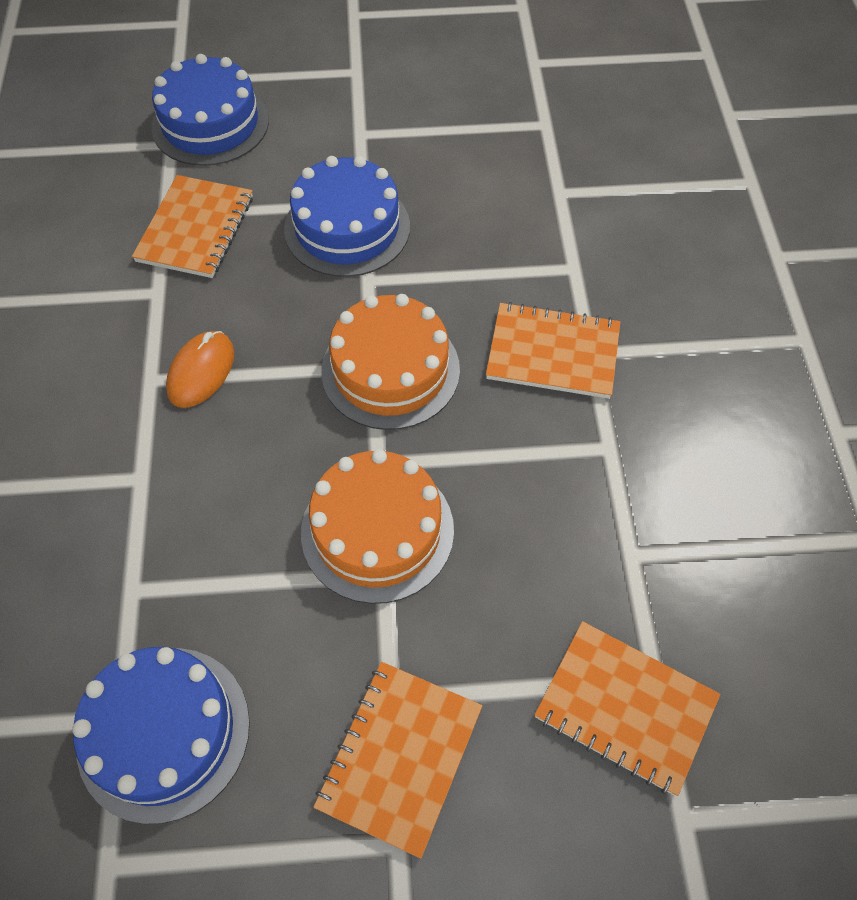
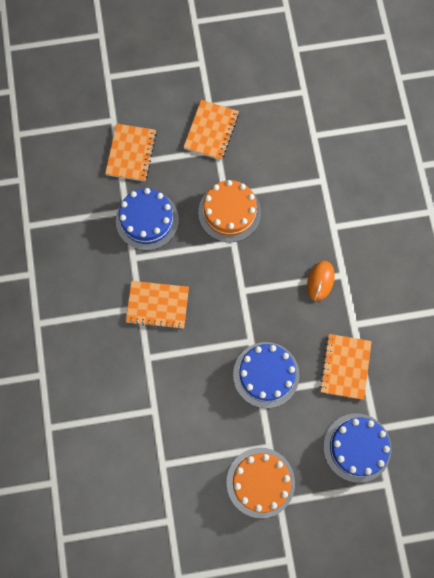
camera: 175 degrees right, 15 degrees up
blue cake [72,647,250,824] -> blue cake moved to [116,188,179,250]
orange cake [321,294,460,430] -> orange cake moved to [226,448,295,518]
orange notebook [535,621,720,796] -> orange notebook turned 75 degrees clockwise [105,124,157,181]

